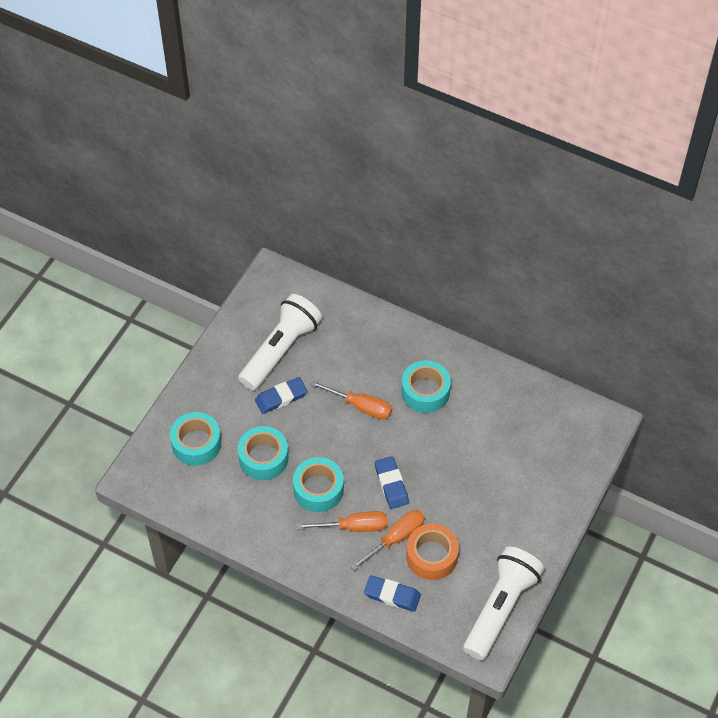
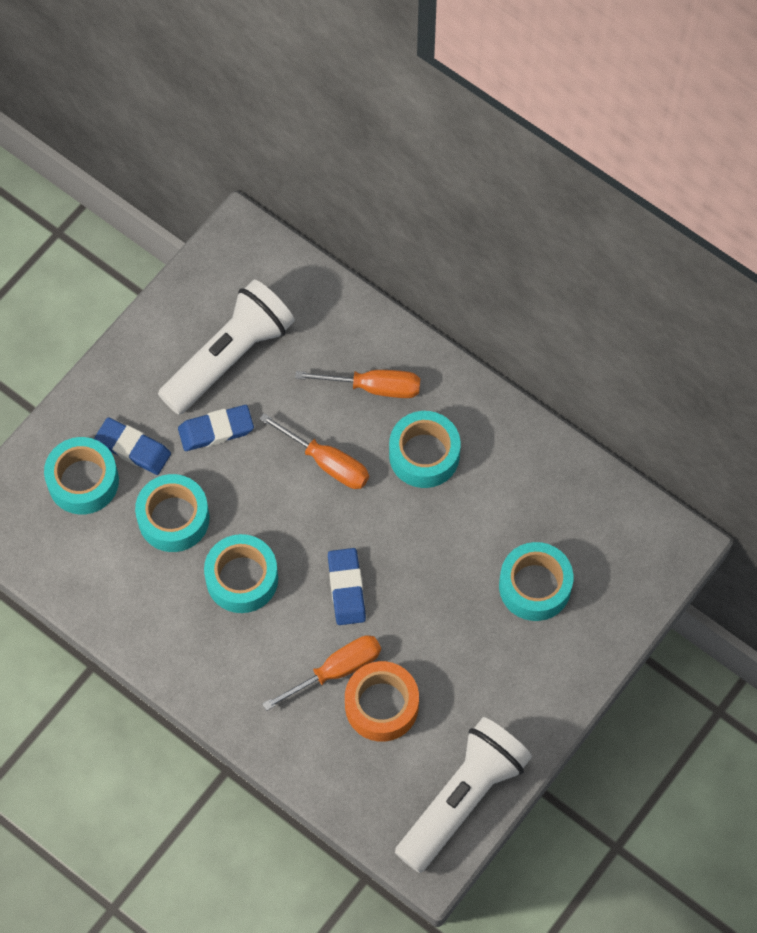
camera: 10 degrees right, 10 degrees up
orange screwdriver [296,511,388,532] -> orange screwdriver moved to [295,370,420,398]
blue eraser [364,575,421,612] -> blue eraser moved to [94,417,171,475]
none -> turquoise tape [499,542,573,621]

